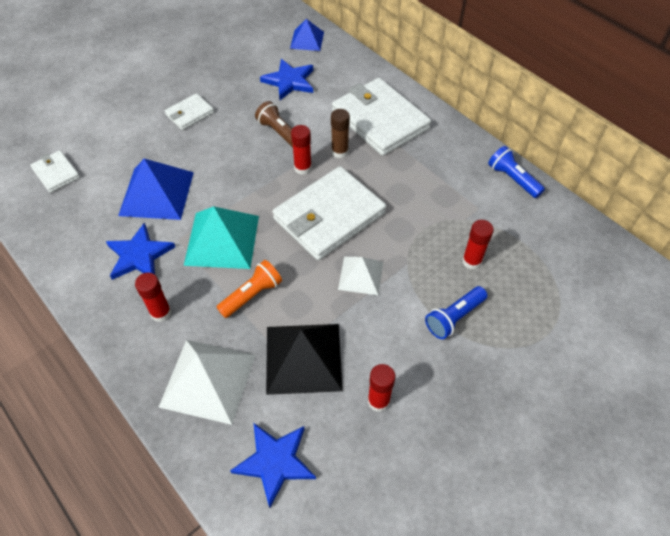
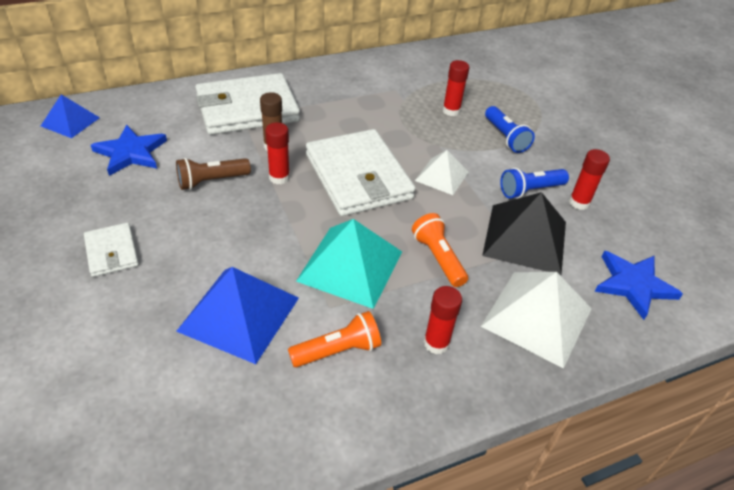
camera: 75 degrees left, 10 degrees down
white wallet [30,150,80,193] -> none
blue star [106,222,175,280] -> orange flashlight [288,311,381,367]
blue flashlight [488,146,545,198] -> blue flashlight moved to [500,168,569,199]

